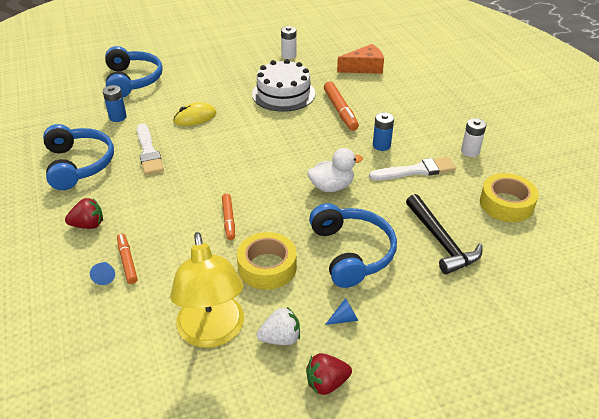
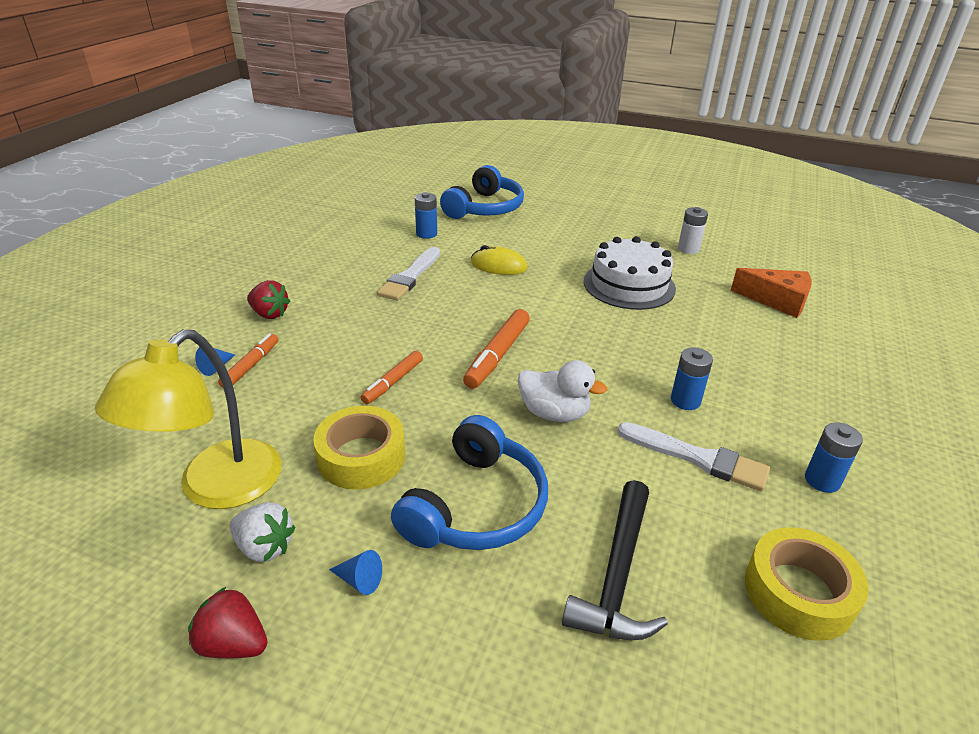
camera: 40 degrees right, 5 degrees down
blue headphones [43,124,114,190] -> none
orange marker [324,81,359,131] -> orange marker moved to [463,309,530,389]
white battery [461,118,486,157] -> blue battery [805,422,863,493]

